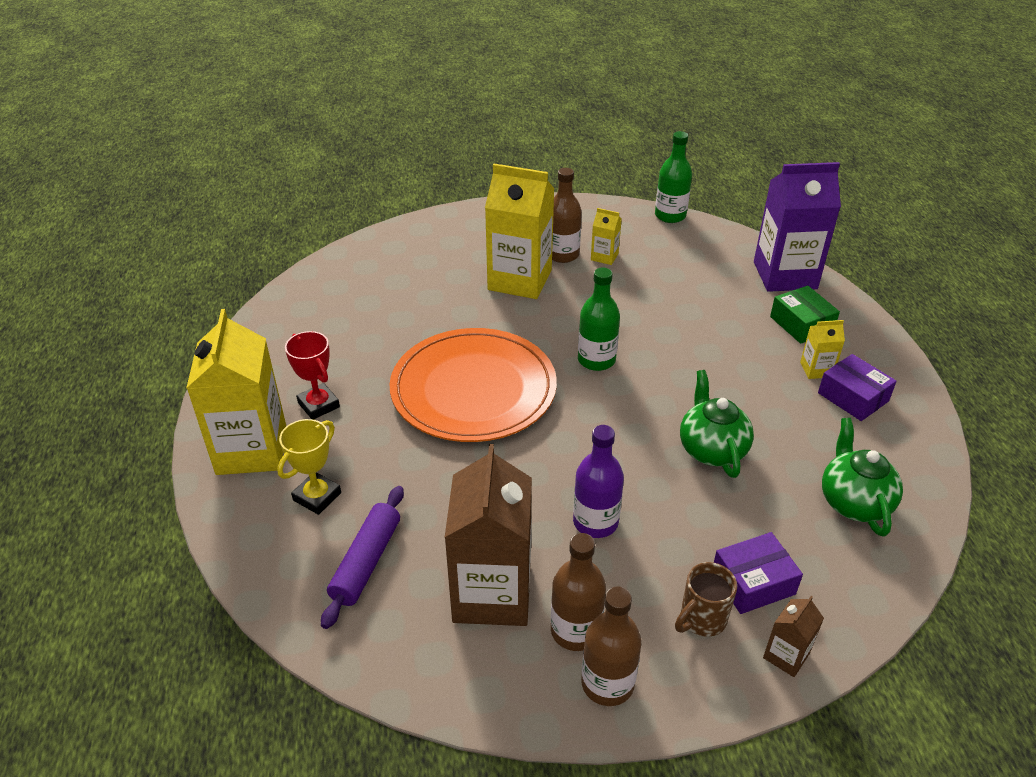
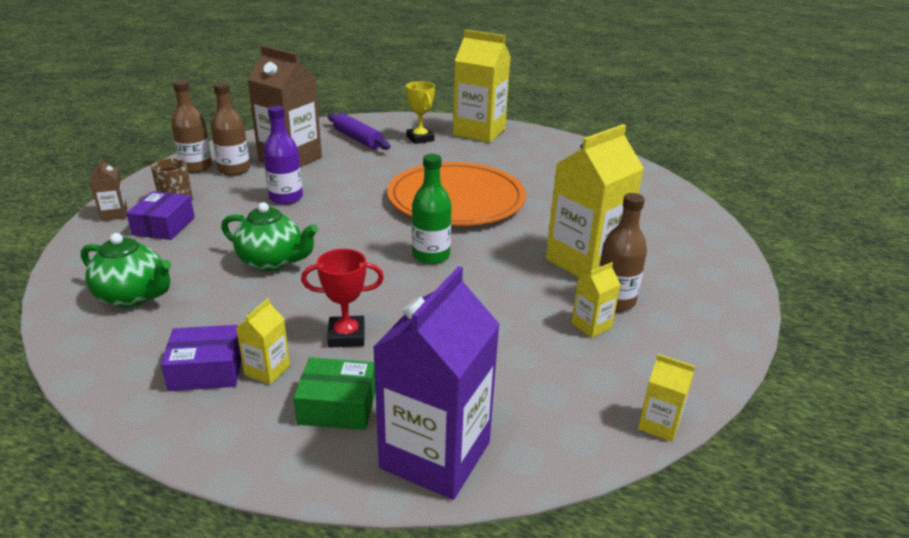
camera: 120 degrees right, 10 degrees down
red trophy [285,331,340,420] -> red trophy moved to [301,249,384,348]
green bottle [655,131,692,223] -> yellow carton [638,354,695,442]

